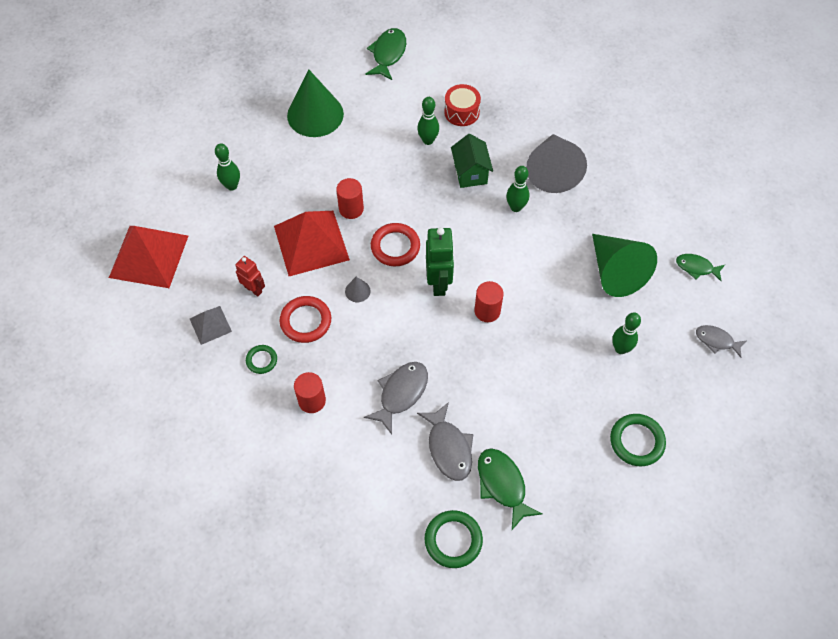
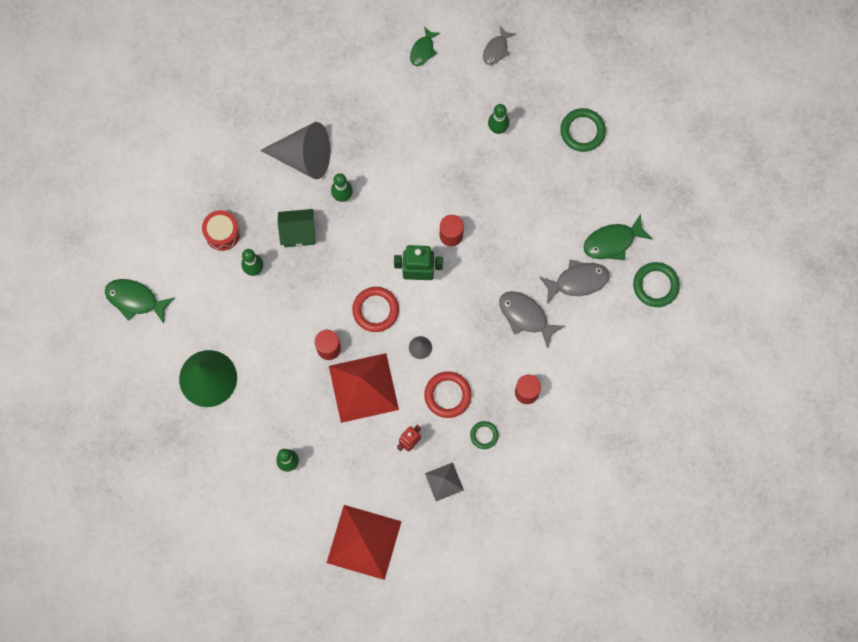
camera: 85 degrees left, 15 degrees up
green cone [592,234,657,297] -> none

